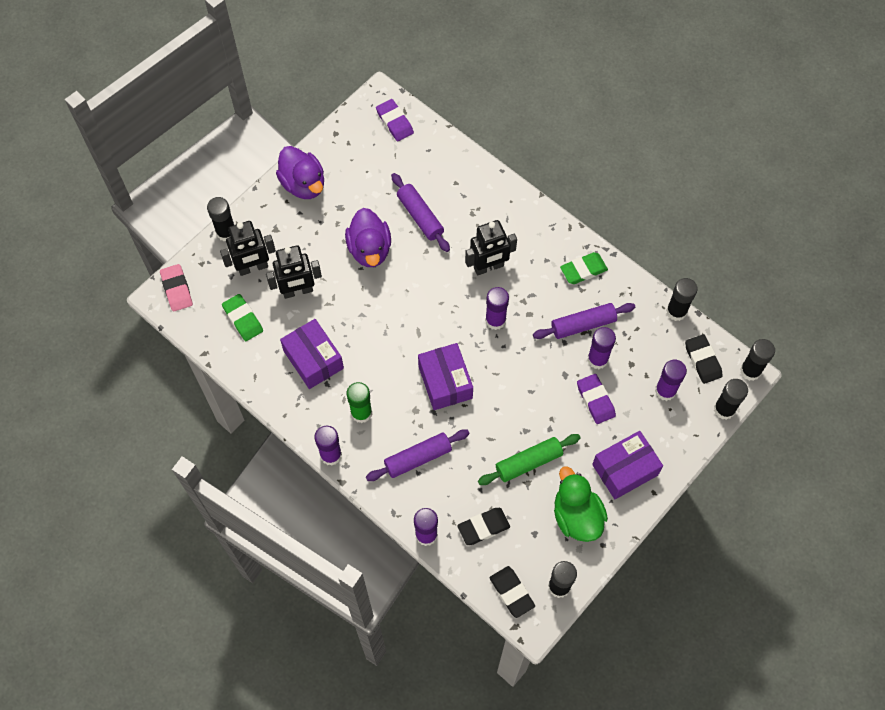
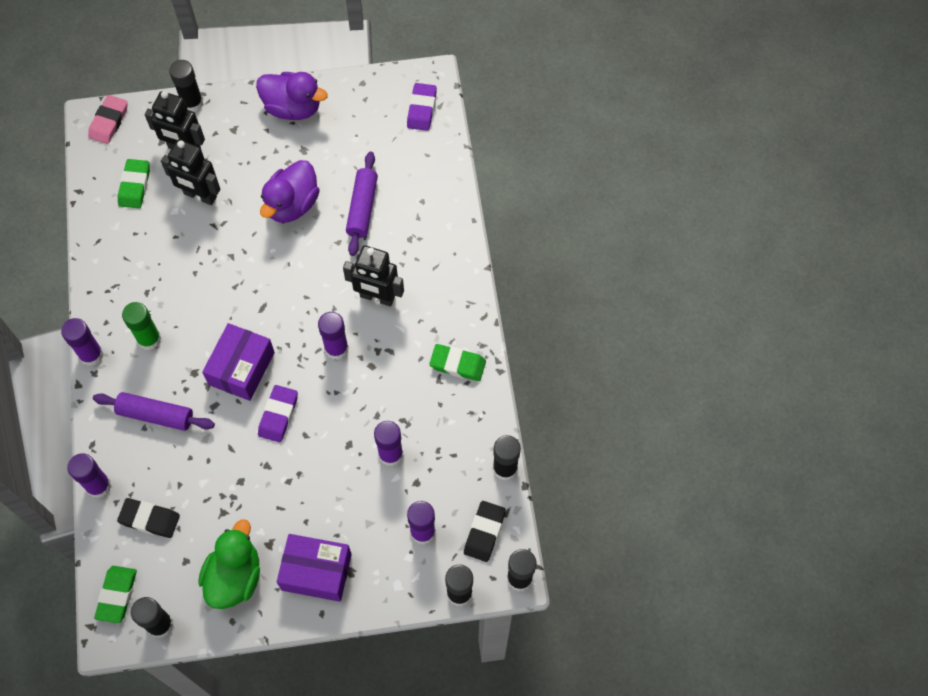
camera: 40 degrees right, 0 degrees up
purple duck [276,146,324,199] -> purple duck turned 75 degrees counterclockwise [256,72,328,120]
purple box [280,319,344,389] -> none
green rolling pin [478,434,580,485] -> none
black eraser [490,566,535,618] -> green eraser [94,566,137,623]
purple rolling pin [533,303,635,339] -> none
purple eraser [577,374,616,424] -> purple eraser moved to [258,385,298,442]

